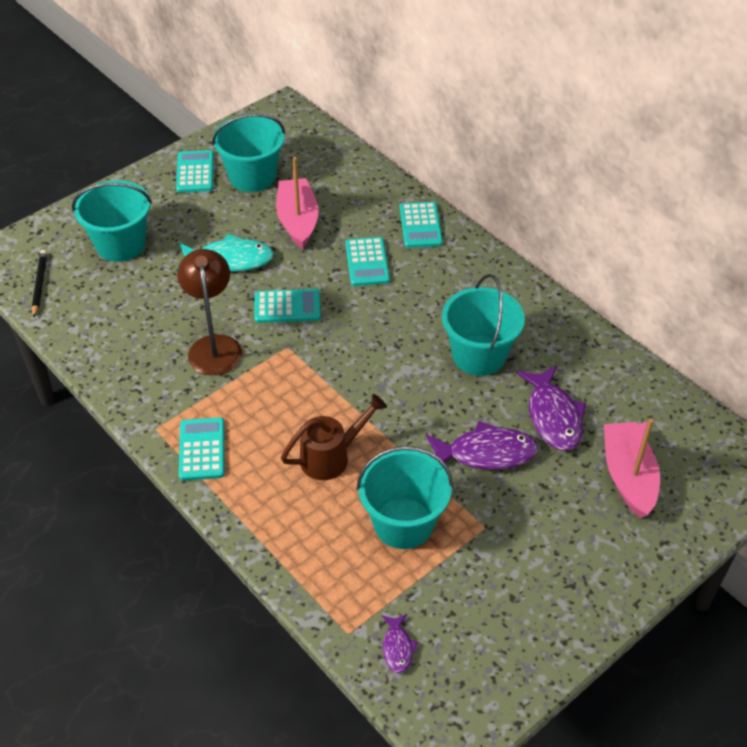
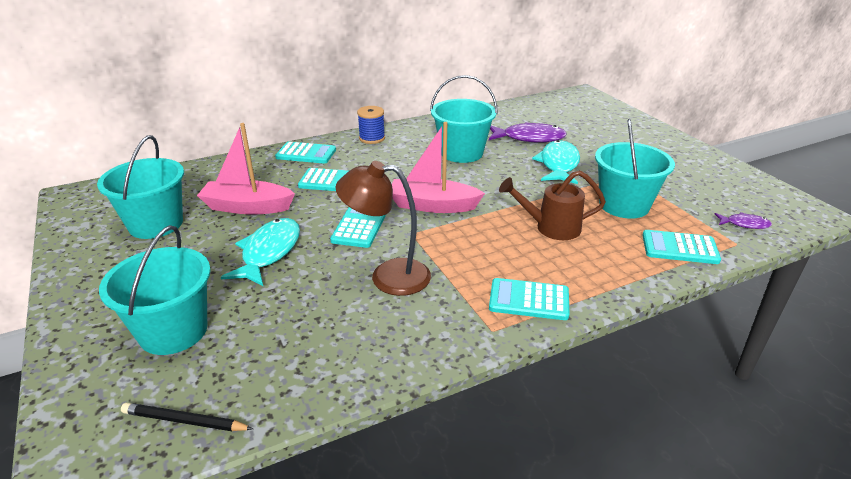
camera: 75 degrees left, 15 degrees down
turquoise calculator [176,150,214,193] -> turquoise calculator moved to [642,230,721,264]
brown watering can [281,394,387,480] -> brown watering can turned 75 degrees counterclockwise [499,170,606,240]
purple fish [426,421,538,470] -> turquoise fish [532,140,580,184]
pink boat [604,419,660,518] -> pink boat moved to [392,122,485,213]
none -> blue spool [357,106,385,144]

